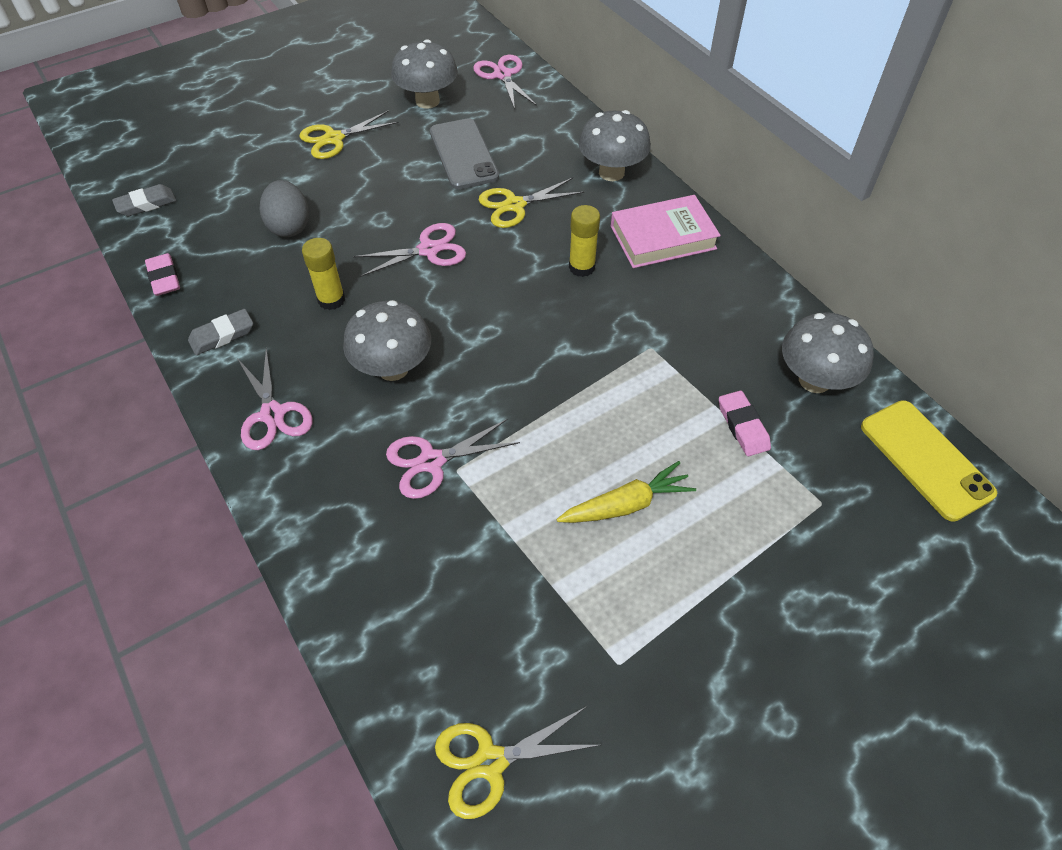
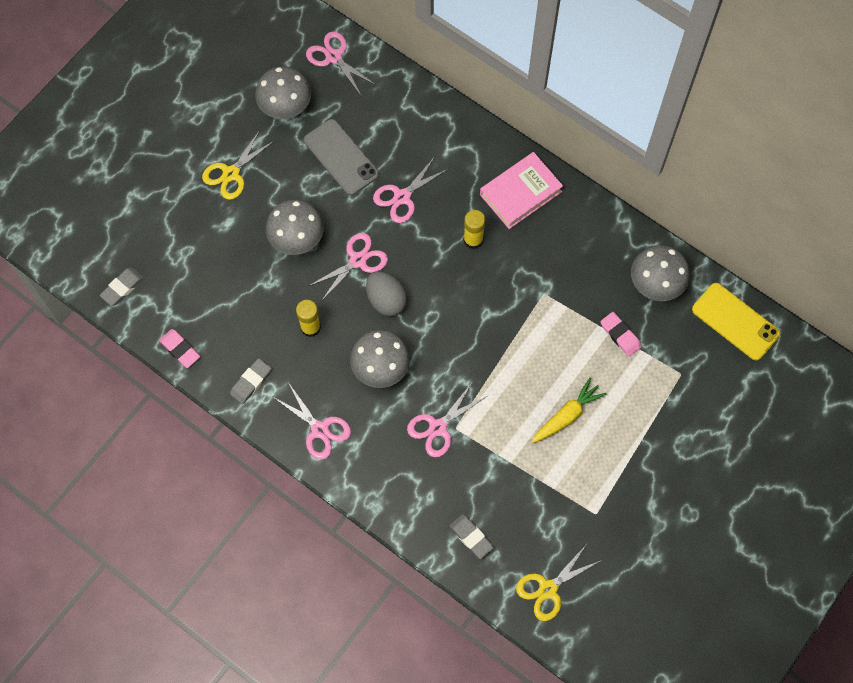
camera: 20 degrees left, 15 degrees up
grey egg [260,180,309,237] -> grey egg moved to [366,271,407,316]
yellow scissors [479,178,584,228] -> pink scissors [373,156,448,223]
grey mushroom [578,110,651,181] -> grey mushroom moved to [266,200,324,255]
none -> grey eraser [449,514,494,559]

